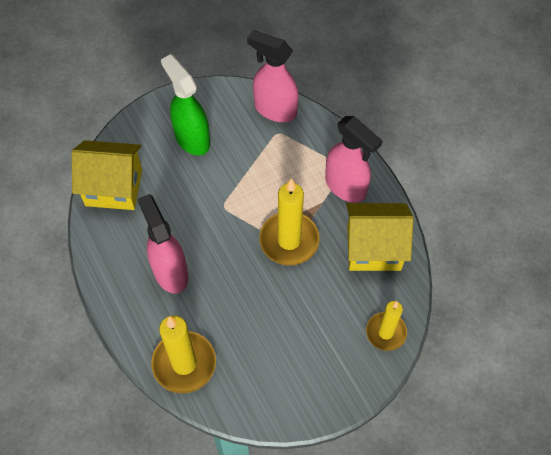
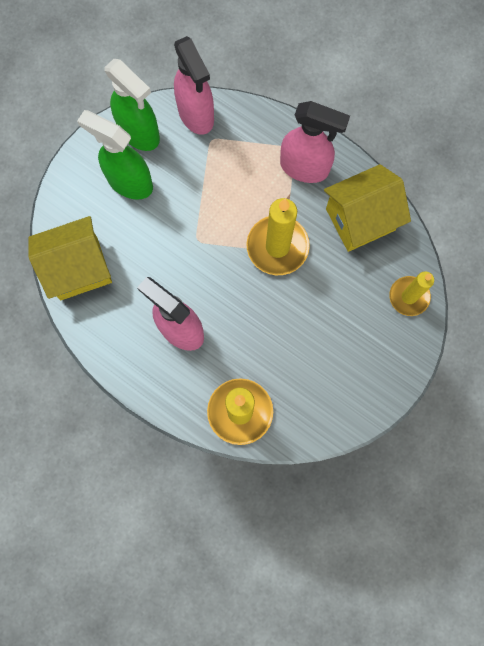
camera: 25 degrees left, 15 degrees up
pink spray bottle [247,30,299,122] -> pink spray bottle turned 120 degrees counterclockwise [174,36,214,135]
none -> green spray bottle [104,59,160,151]

